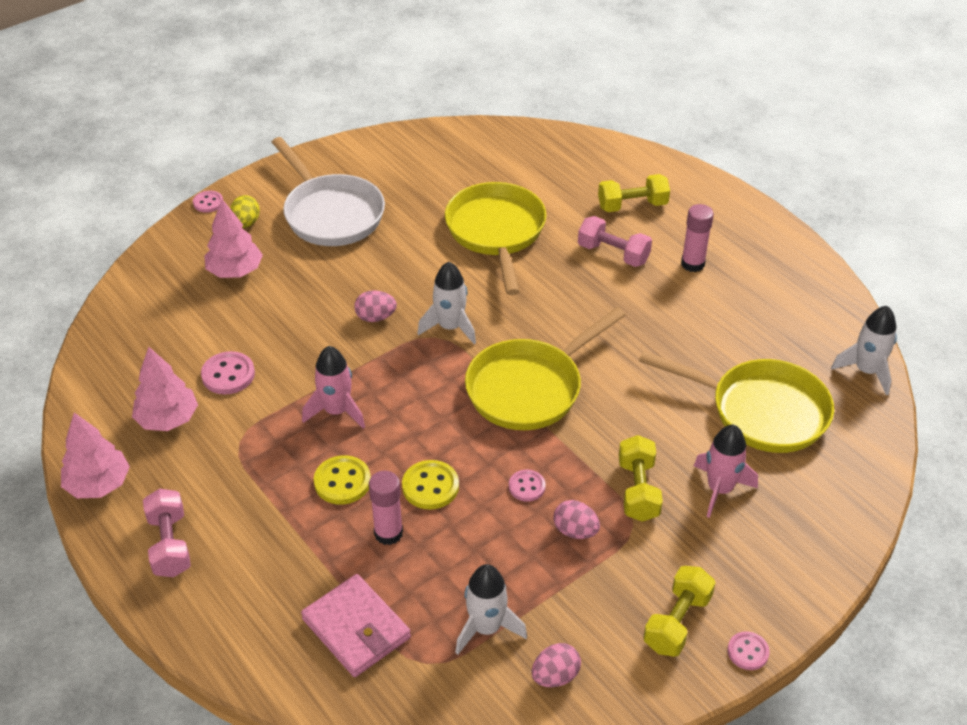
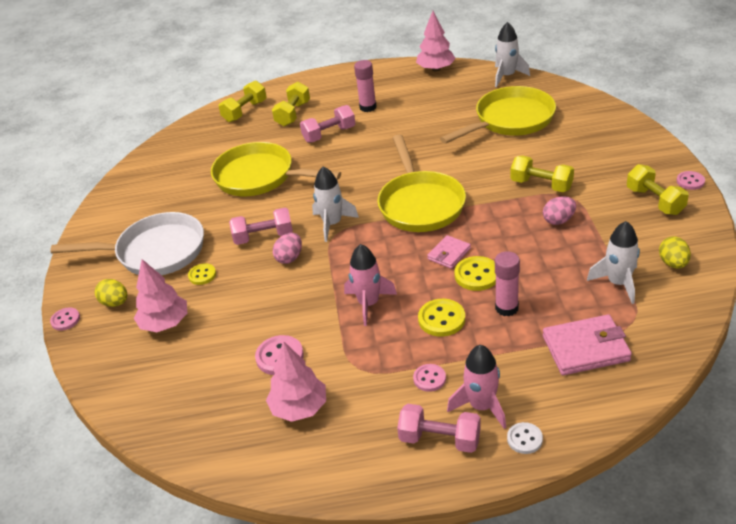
camera: 55 degrees left, 5 degrees down
pink tree [61,413,130,498] -> pink tree moved to [416,11,456,71]
pink button [509,470,546,502] -> pink button moved to [413,364,446,392]
pink egg [532,643,581,687] -> yellow egg [659,236,691,269]
pink rocket [694,424,758,518] -> pink rocket moved to [447,345,506,429]
none -> yellow button [188,263,216,285]
none -> yellow dumbbell [219,80,267,122]
none -> pink dumbbell [229,208,293,245]
none -> pink wallet [427,235,471,269]
none -> white button [507,422,543,454]

